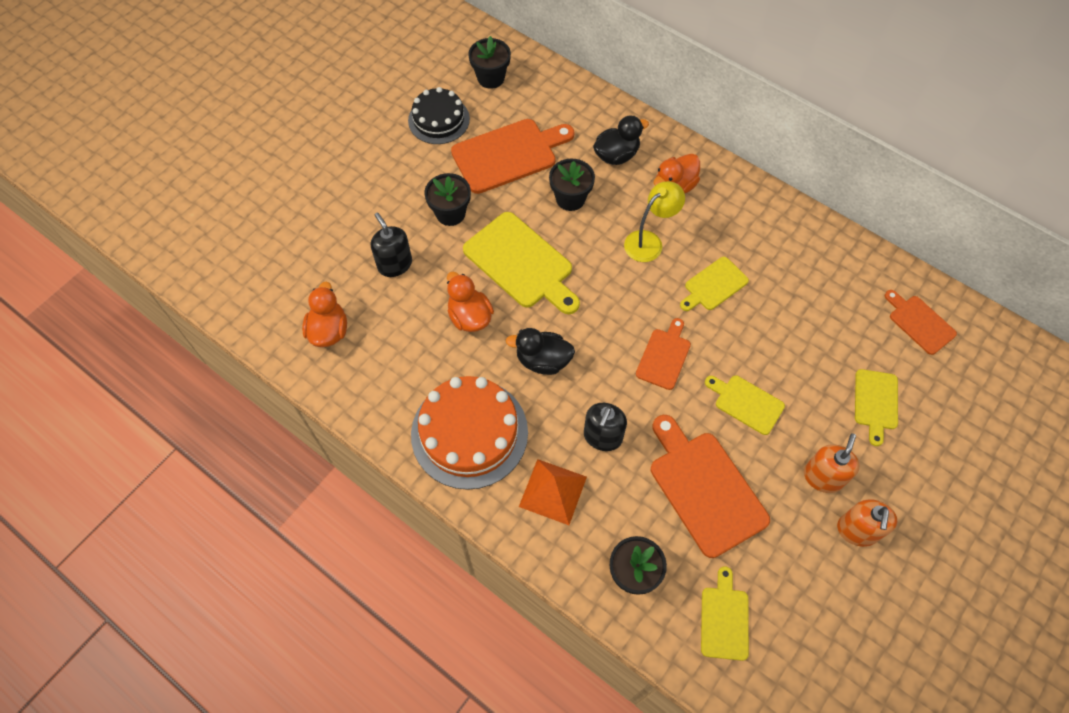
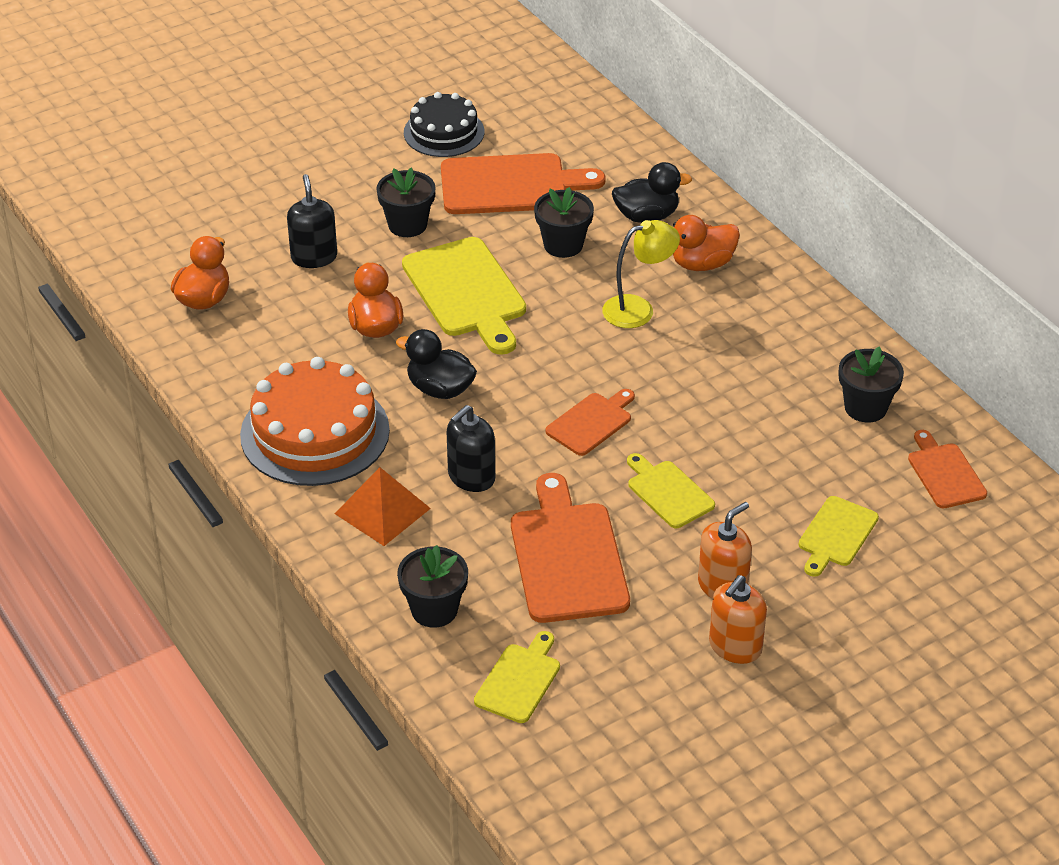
camera: 20 degrees right, 20 degrees down
black flower pot [468,36,511,89] -> black flower pot moved to [839,346,904,422]
yellow cutting board [680,257,749,311] -> none

